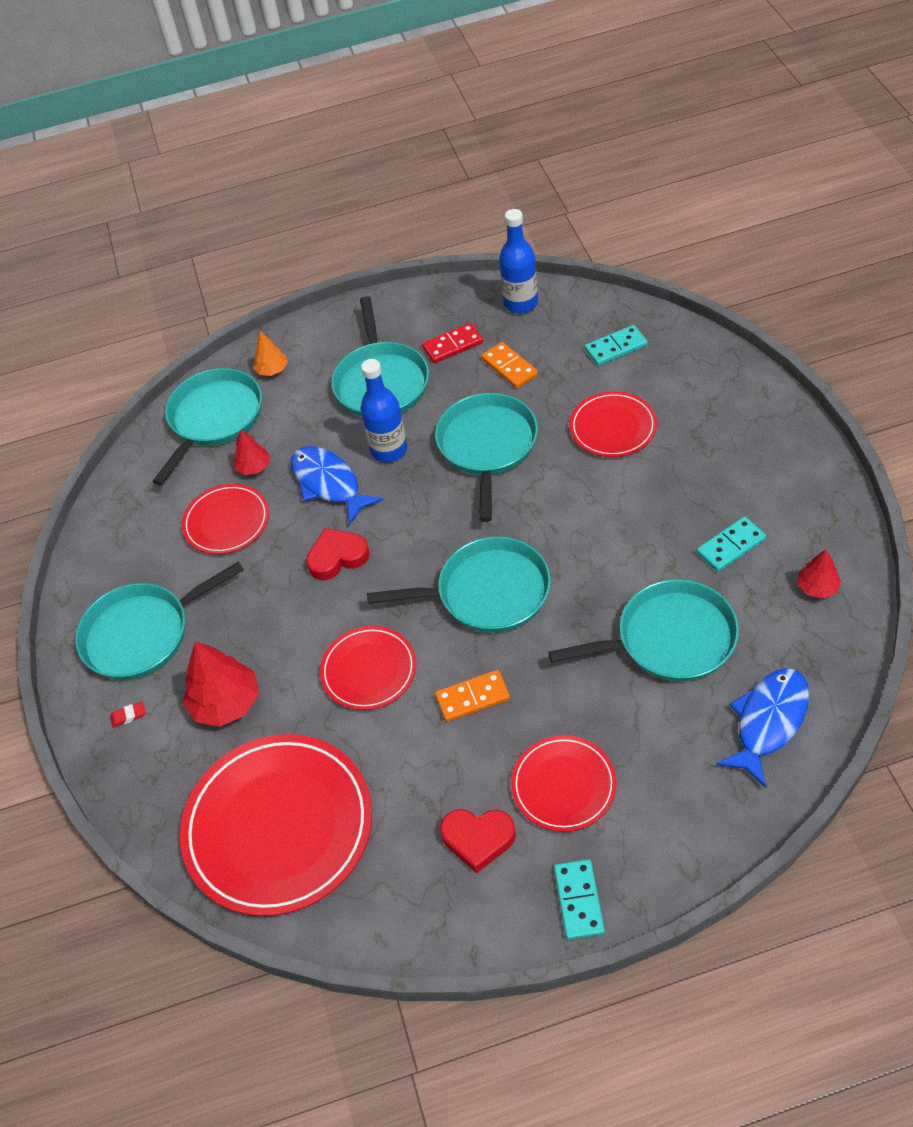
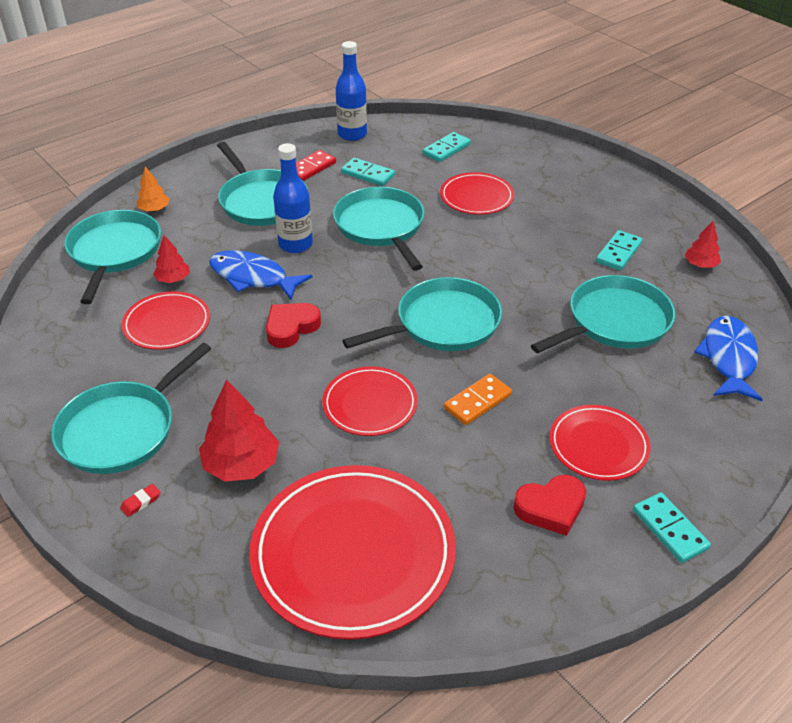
camera: 30 degrees left, 10 degrees down
orange domino [481,342,538,389] -> turquoise domino [341,158,395,186]

